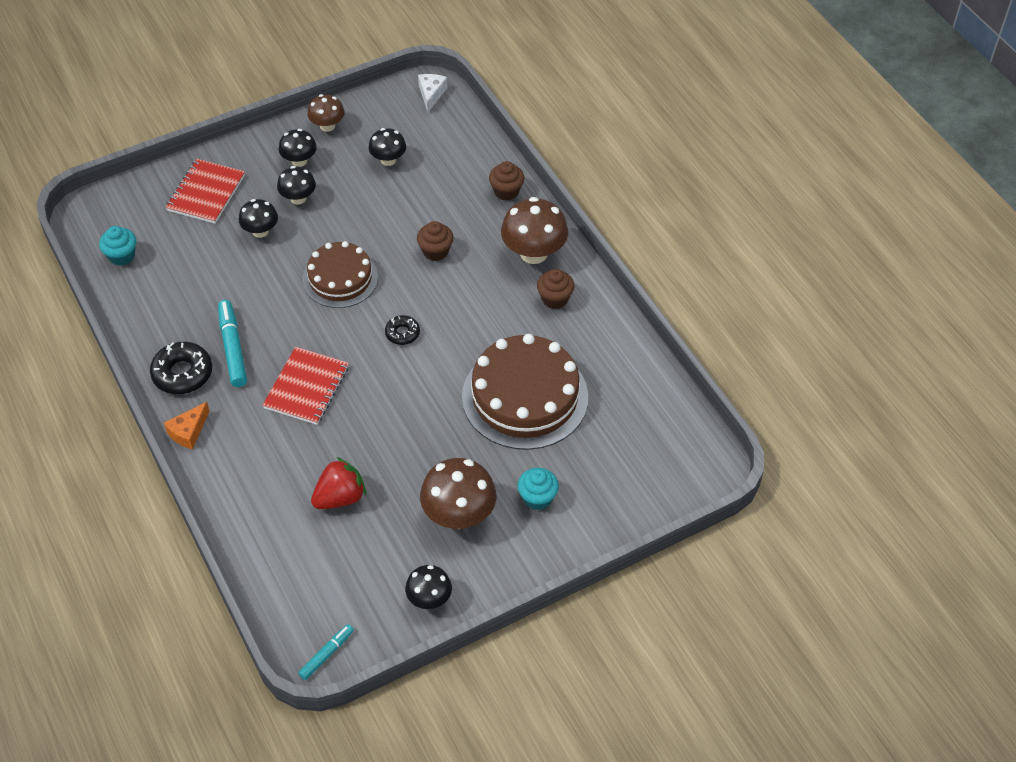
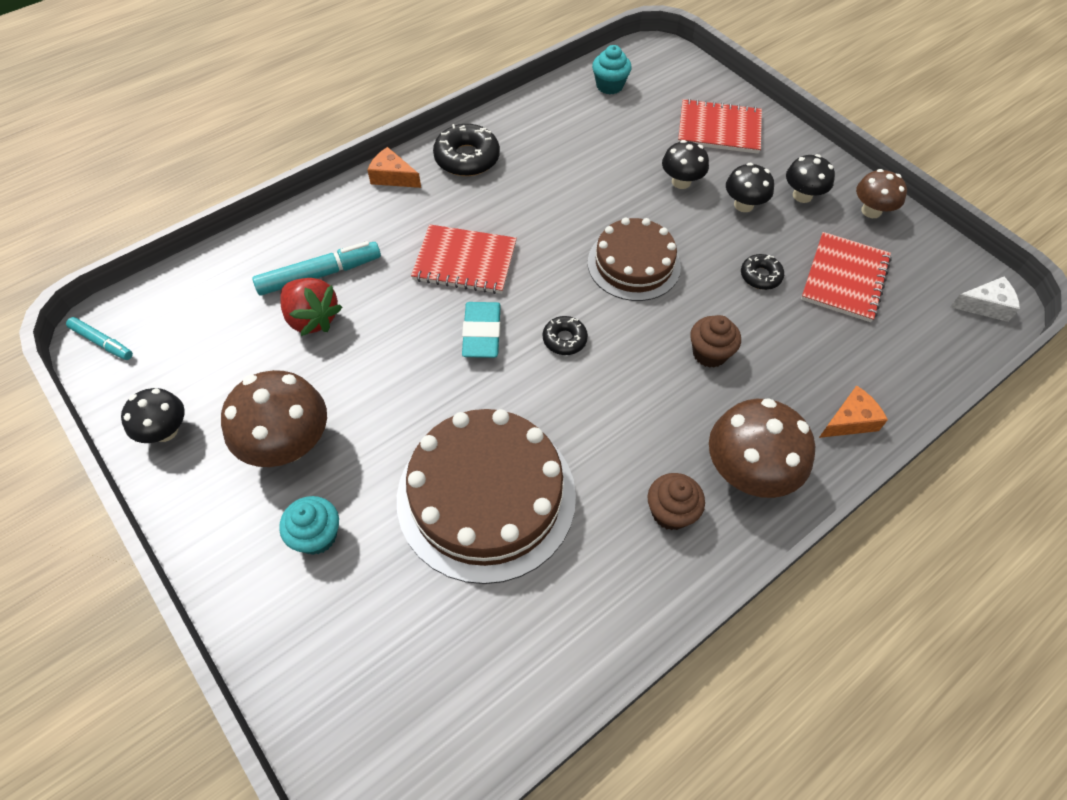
camera: 80 degrees right, 5 degrees up
turquoise marker [218,300,247,387] -> turquoise marker moved to [252,241,381,296]
black mushroom [368,128,406,166] -> red notebook [801,232,892,322]
brown cupcake [489,161,524,201] -> orange cheese [819,385,888,438]
none -> turquoise eraser [462,302,501,358]
none -> black donut [741,254,784,290]

